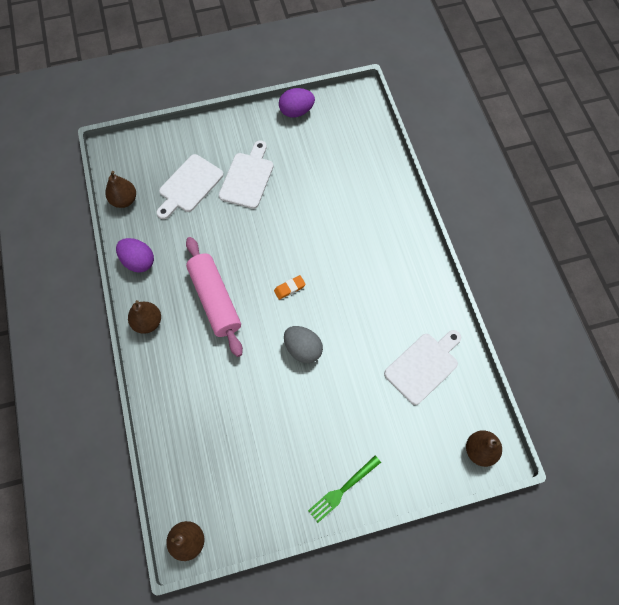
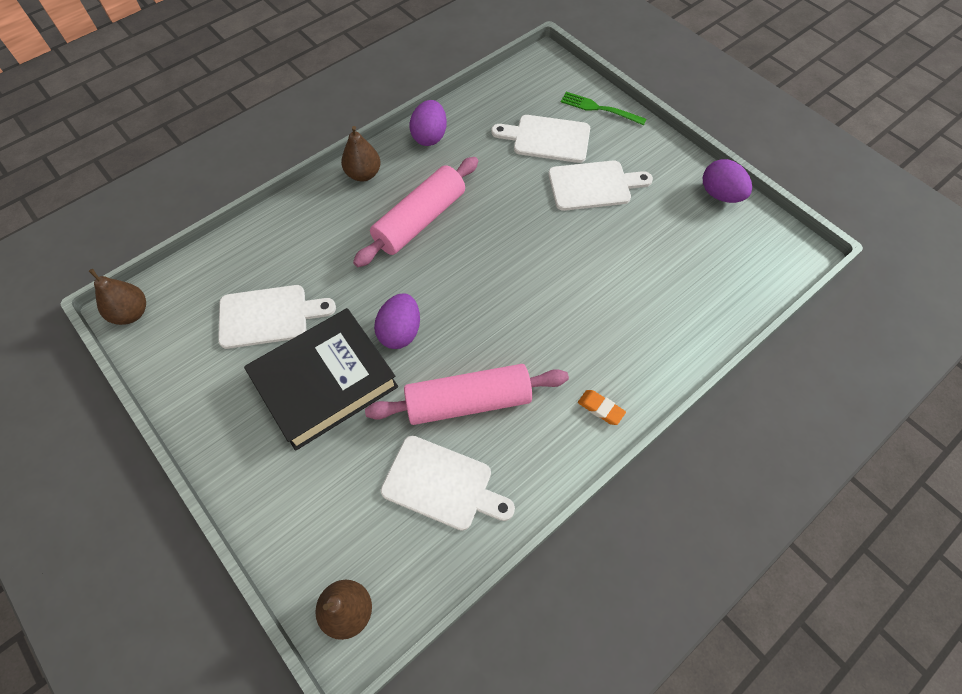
camera: 65 degrees right, 5 degrees down
brown pear [105,171,136,208] -> none
orange eraser [274,275,306,300] -> orange eraser moved to [578,390,626,425]
grey egg [284,326,323,363] -> purple egg [374,294,420,349]
green fork [308,456,381,523] -> green fork moved to [561,92,647,125]
none -> white cutting board [218,285,336,349]
none -> black book [244,308,398,451]
none -> pink rolling pin [365,364,569,425]

